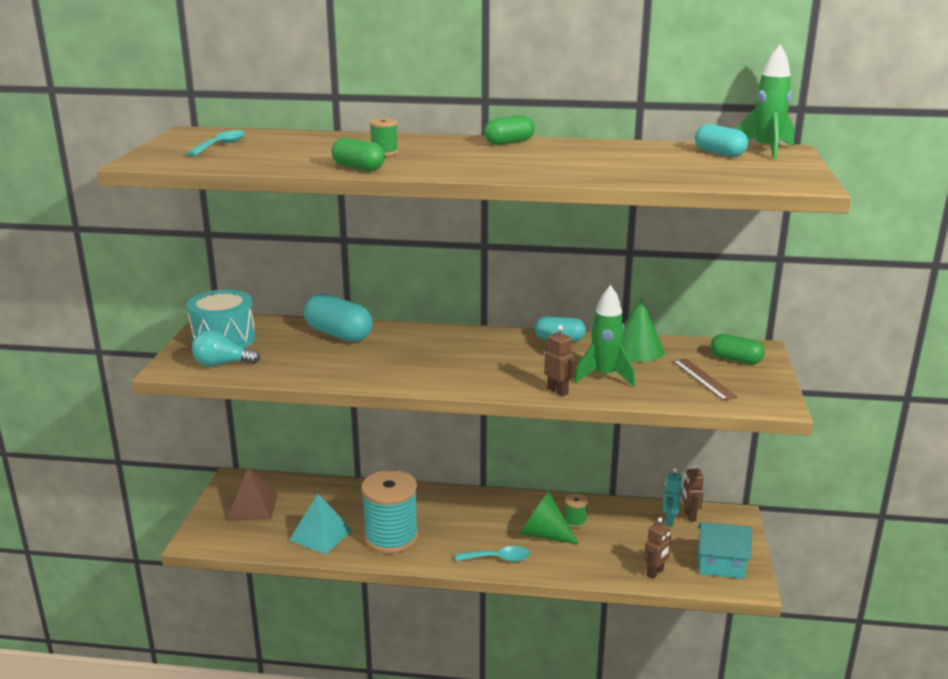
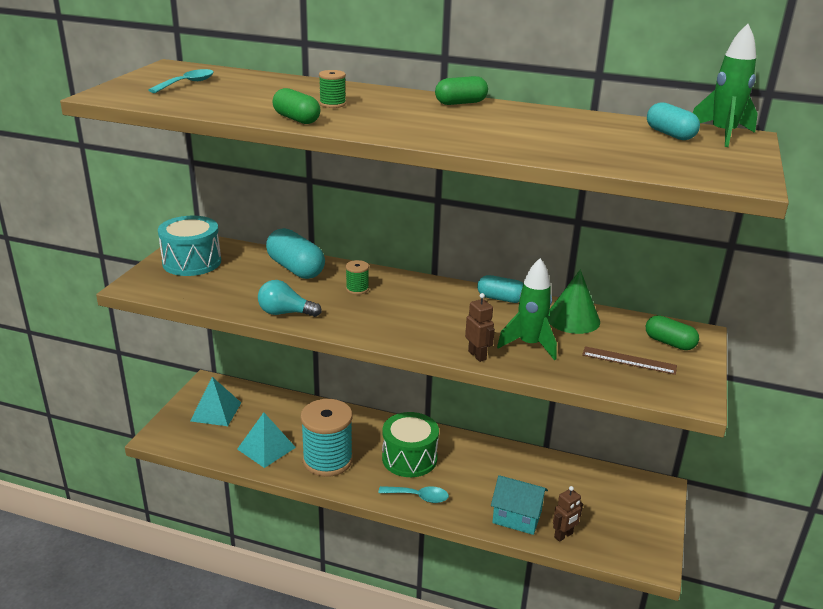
camera: 10 degrees right, 5 degrees up
turquoise light bulb [192,330,261,366] -> turquoise light bulb moved to [258,280,322,317]
brown pyramid [227,467,278,520] -> turquoise pyramid [190,377,241,426]
green cone [520,491,579,544] -> none
green spool [564,494,588,528] -> green spool moved to [346,260,369,295]
turquoise robot [663,468,682,526] -> none
brown ruler [673,358,738,401] -> brown ruler turned 60 degrees counterclockwise [582,346,677,375]
brown robot [682,464,704,522] -> none
turquoise house [698,522,752,579] -> turquoise house moved to [491,475,548,535]
none -> green drum [382,412,439,477]

